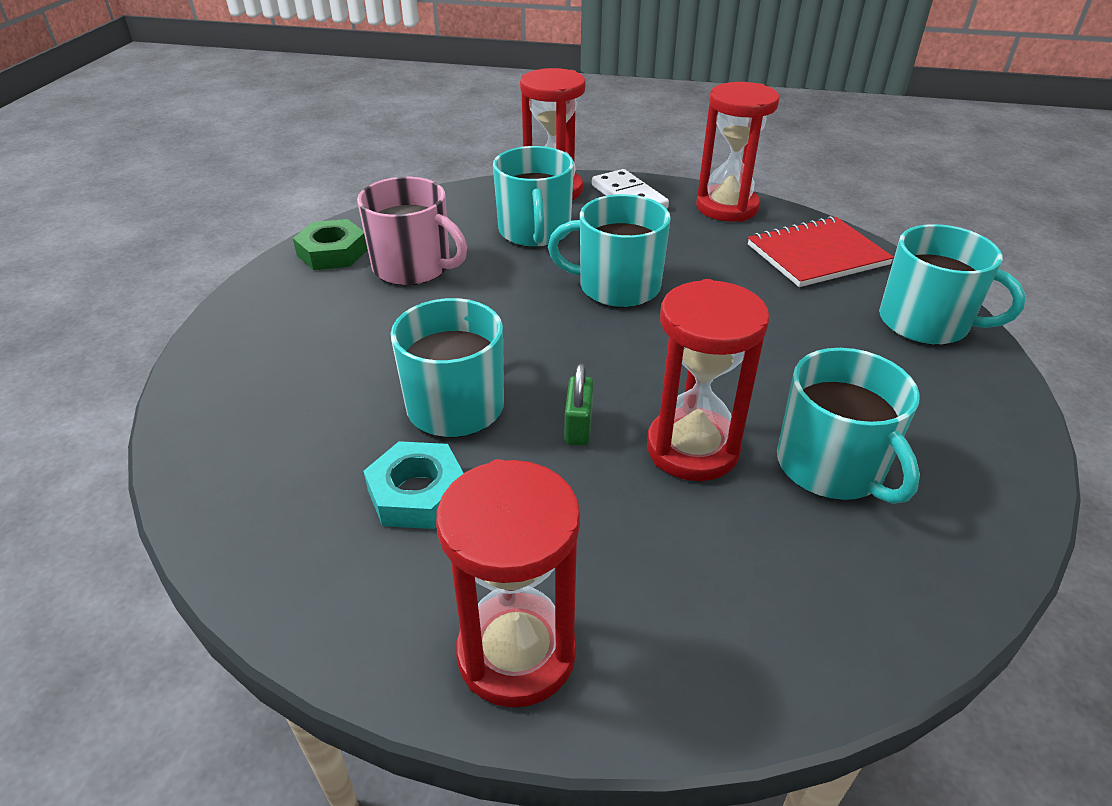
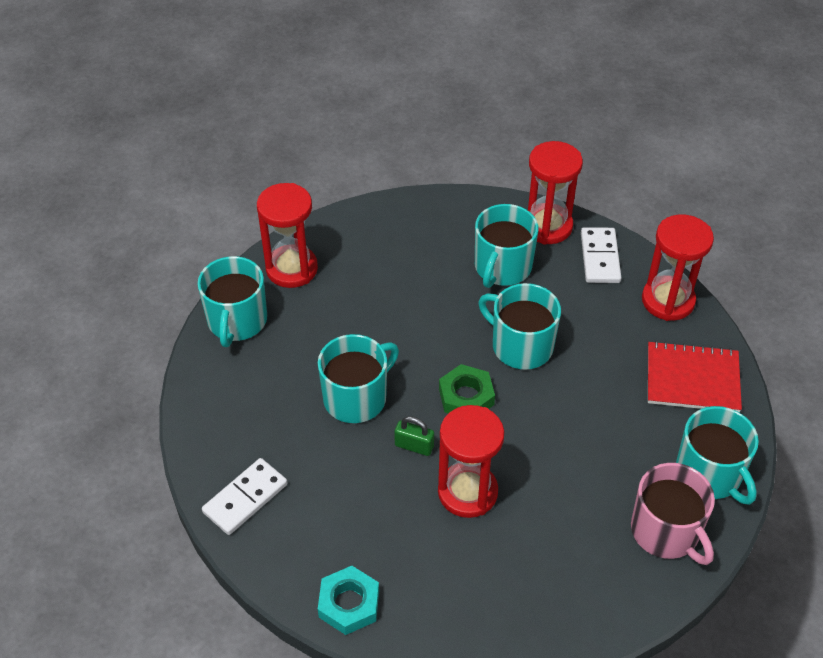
camera: 30 degrees right, 10 degrees up
green nut [293,219,368,270] -> green nut moved to [439,364,495,413]
pink mug [357,177,467,285] -> pink mug moved to [631,463,715,565]
turquoise nut [363,441,464,529] -> turquoise nut moved to [318,566,379,635]
red hourglass [436,459,580,708] -> red hourglass moved to [257,183,318,288]
green padlock [565,364,594,446] -> green padlock turned 75 degrees clockwise [394,416,434,456]
turquoise mug [777,348,920,504] -> turquoise mug moved to [198,256,267,347]
none -> white domino [202,458,287,535]

